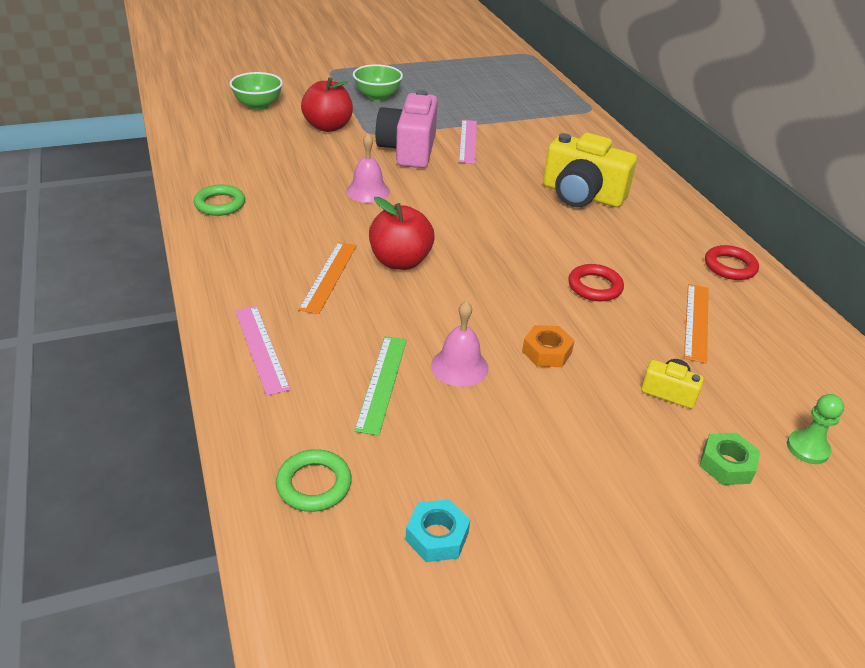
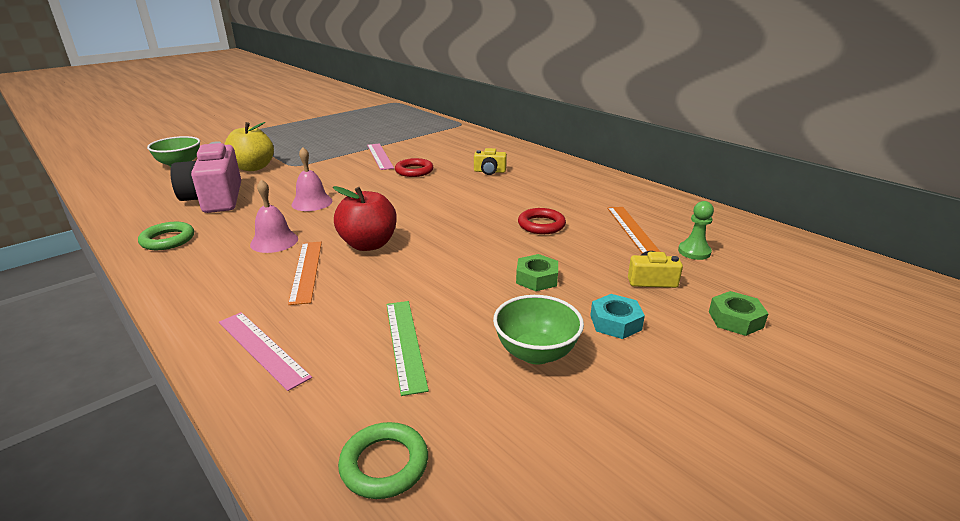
camera: 20 degrees left, 10 degrees down
red apple [301,77,353,132] -> yellow apple [224,122,274,171]
green bowl [353,64,403,101] -> green bowl moved to [493,295,584,365]
pink camera [375,90,438,168] -> pink camera moved to [170,141,241,213]
turquoise nut [405,499,470,562] -> turquoise nut moved to [590,294,645,339]
pink bell [431,301,488,387] -> pink bell moved to [250,179,298,253]
orange nut [522,325,575,367] -> green nut [516,254,558,291]
yellow camera [543,133,637,207] -> yellow camera [474,148,507,175], size x0.47
red ring [705,245,759,280] -> red ring moved to [395,158,433,177]
green pawn [787,394,844,464] -> green pawn moved to [678,201,714,260]

